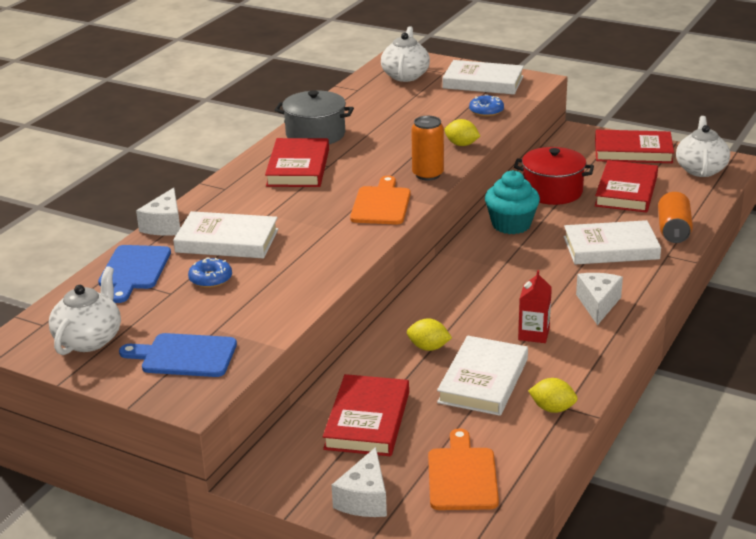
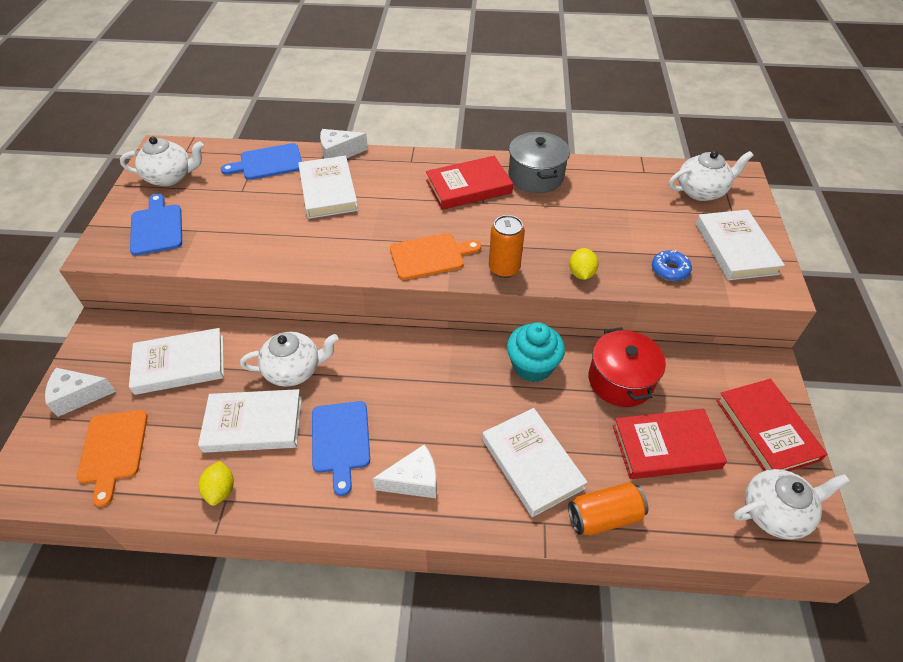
camera: 65 degrees right, 20 degrees up
blue donut [188,257,232,288] -> none
red book [323,374,409,456] -> white book [129,328,224,395]
yellow lemon [407,318,452,351] -> white teapot [240,332,338,387]
orange cutting board [428,428,499,510] -> orange cutting board turned 105 degrees clockwise [77,410,148,507]
red carton [518,270,552,343] -> blue cutting board [312,401,370,496]

